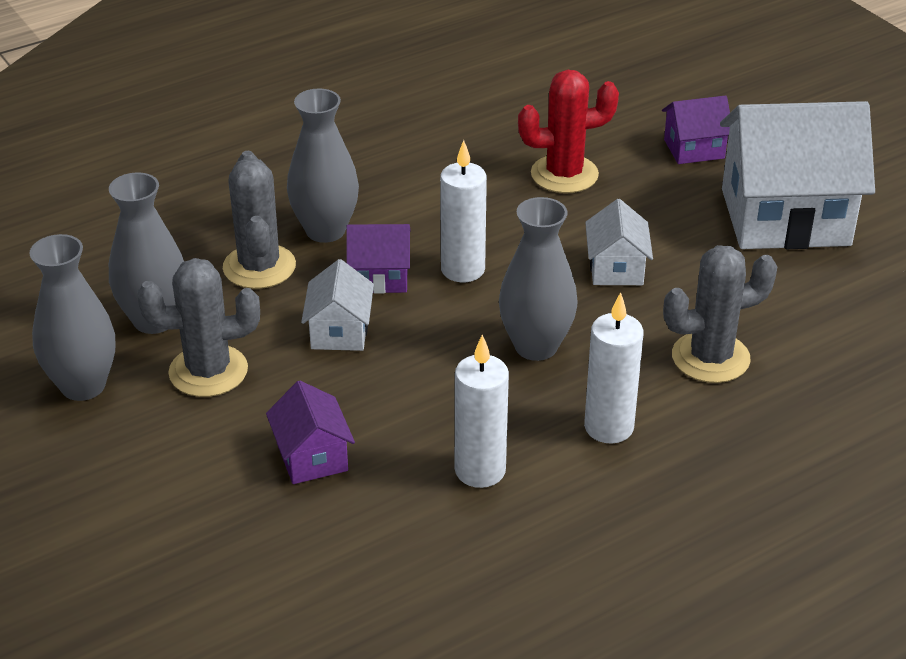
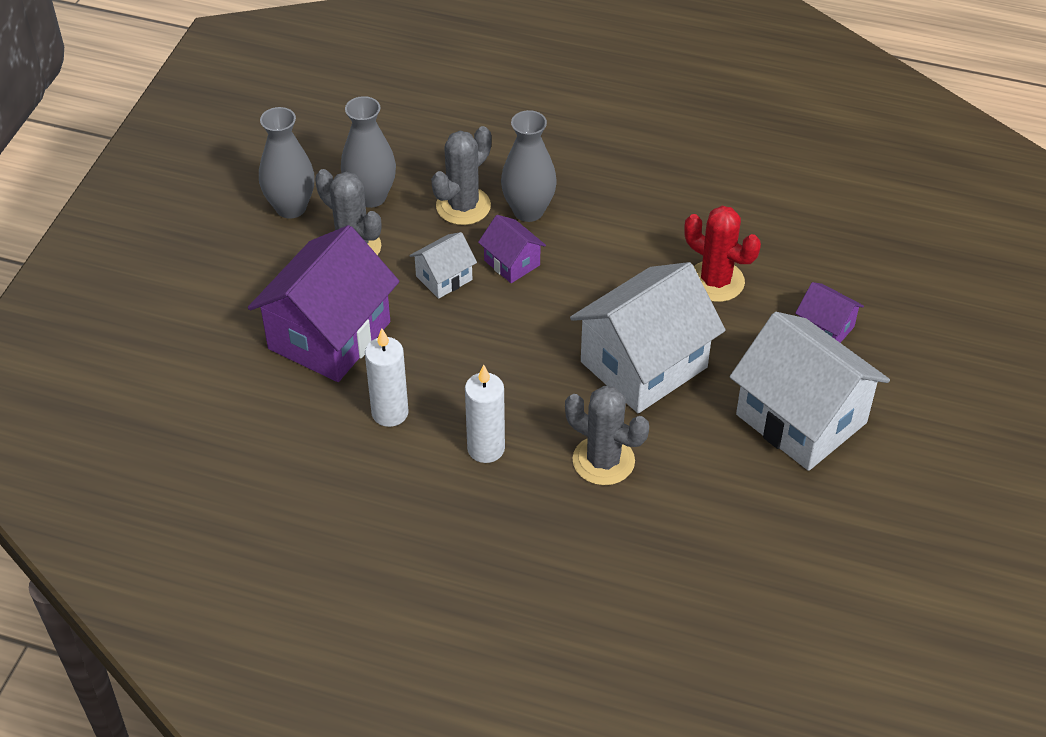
camera: 50 degrees right, 10 degrees up
purple house [266,380,355,484] -> purple house [248,225,400,382], size x2.14
white candle [440,140,487,282] -> none
grey vase [499,197,578,361] -> none
white house [585,199,653,285] -> white house [570,262,726,413], size x2.14

